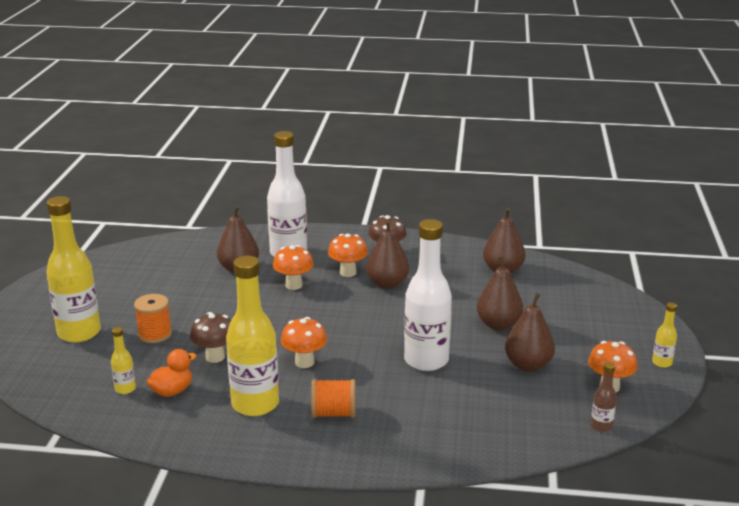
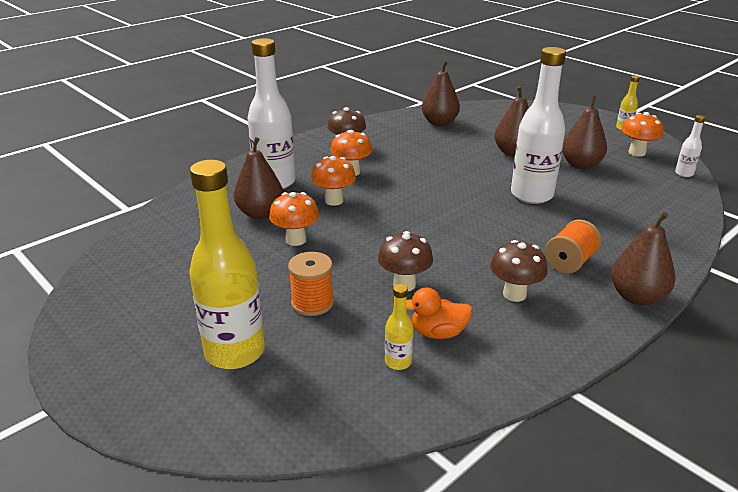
camera: 50 degrees left, 5 degrees up
orange duck [146,349,196,397] -> orange duck turned 90 degrees counterclockwise [406,287,473,339]
yellow bottle [226,256,279,416] -> brown mushroom [490,240,548,302]
orange mushroom [281,317,327,368] -> orange mushroom moved to [269,192,319,246]
brown pear [366,220,409,289] -> brown pear moved to [611,212,675,305]
brown bottle [591,362,617,432] -> white bottle [675,115,706,177]

